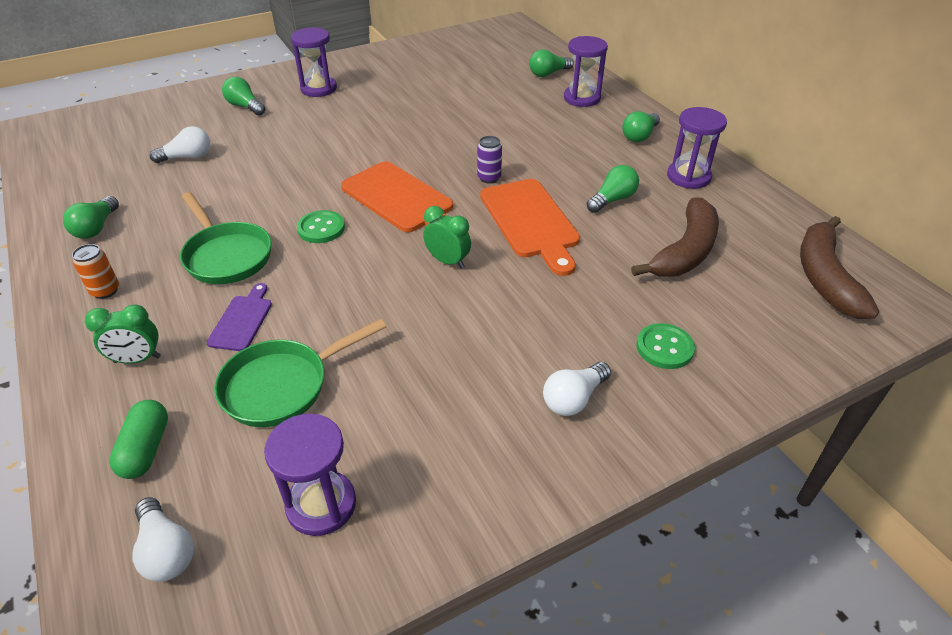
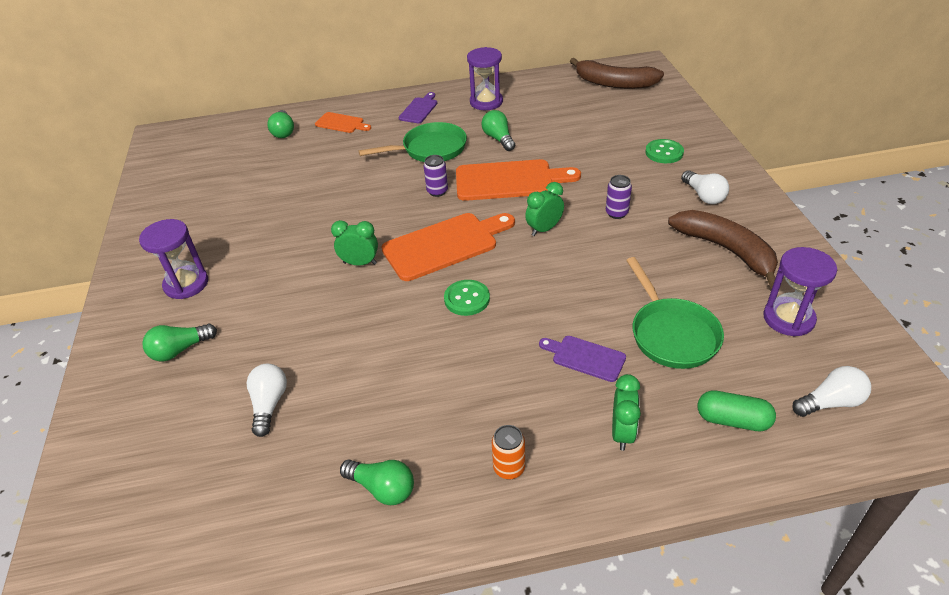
camera: 70 degrees left, 0 degrees up
green pan [180,192,271,284] -> green pan moved to [359,122,467,162]
purple hourglass [564,36,608,107] -> orange cutting board [315,112,371,133]
green light bulb [622,111,660,142] -> purple cutting board [399,92,437,123]
brown banana [631,198,719,277] -> brown banana moved to [668,210,778,288]
none -> green clock [331,220,378,266]
none -> purple can [606,175,632,219]

